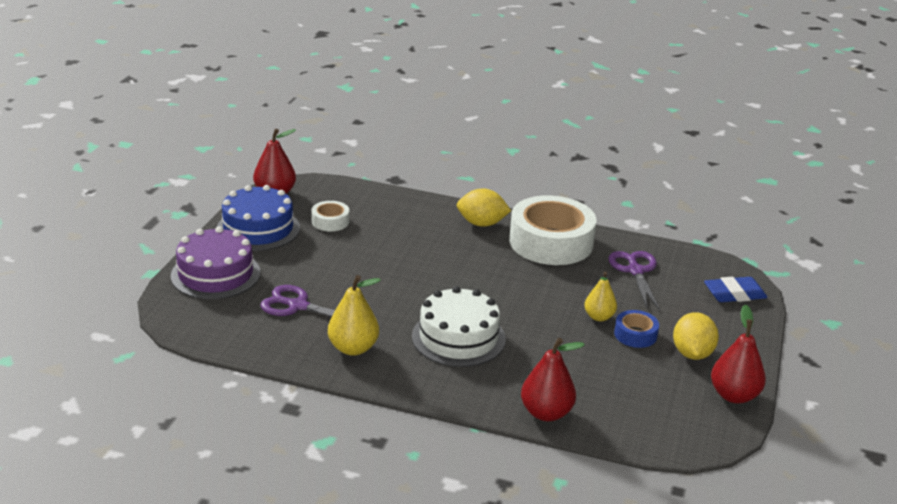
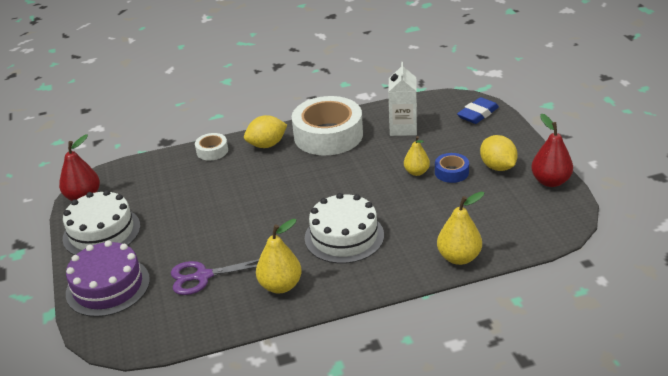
camera: 30 degrees left, 5 degrees up
blue cake [216,185,300,251] -> white cake [63,190,140,255]
white tape [311,201,349,231] -> white tape moved to [195,133,228,161]
red pear [521,338,585,421] -> yellow pear [437,191,485,265]
purple scissors [609,251,660,310] -> white carton [388,62,417,136]

